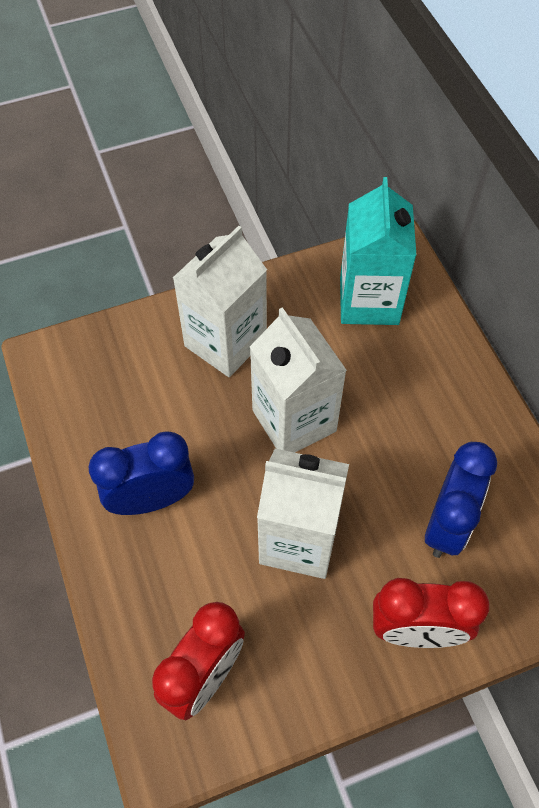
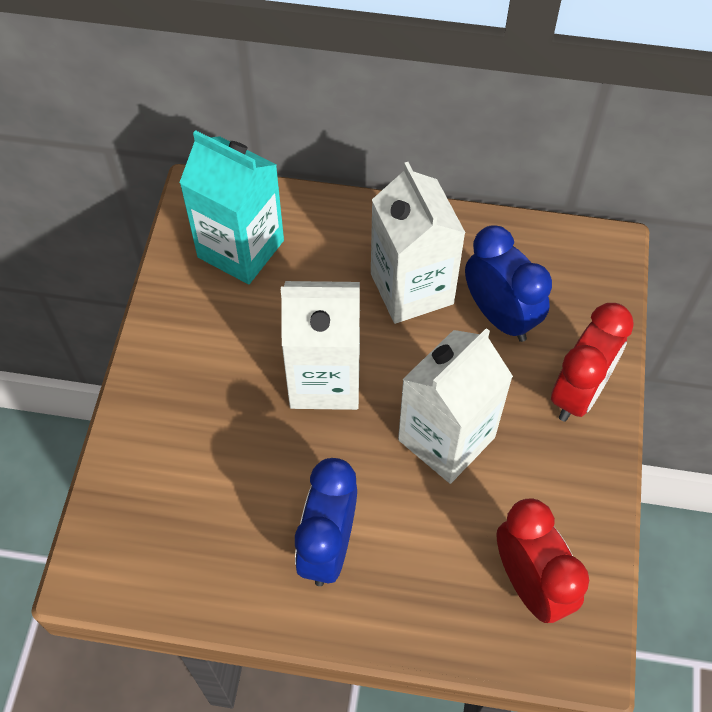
camera: 60 degrees left, 0 degrees up
white carton [173,226,267,377] -> white carton moved to [371,162,465,324]

